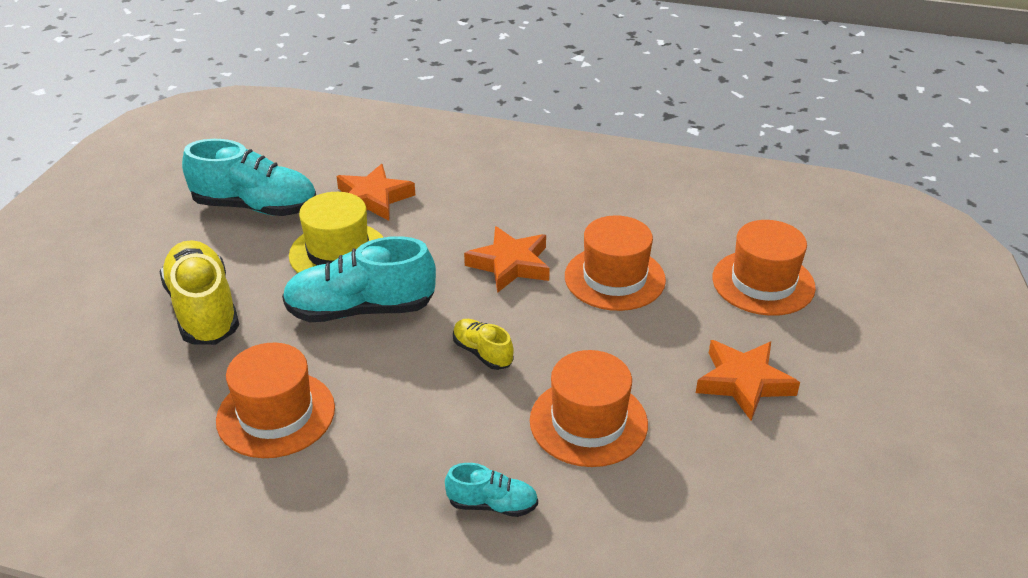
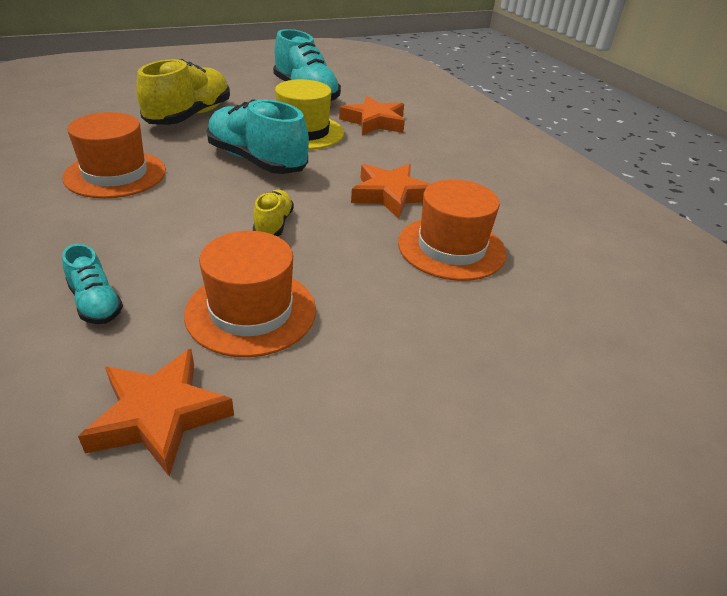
camera: 45 degrees right, 0 degrees up
orange star [696,340,800,421] -> orange star moved to [78,349,234,477]
orange hat [712,220,816,316] -> none

